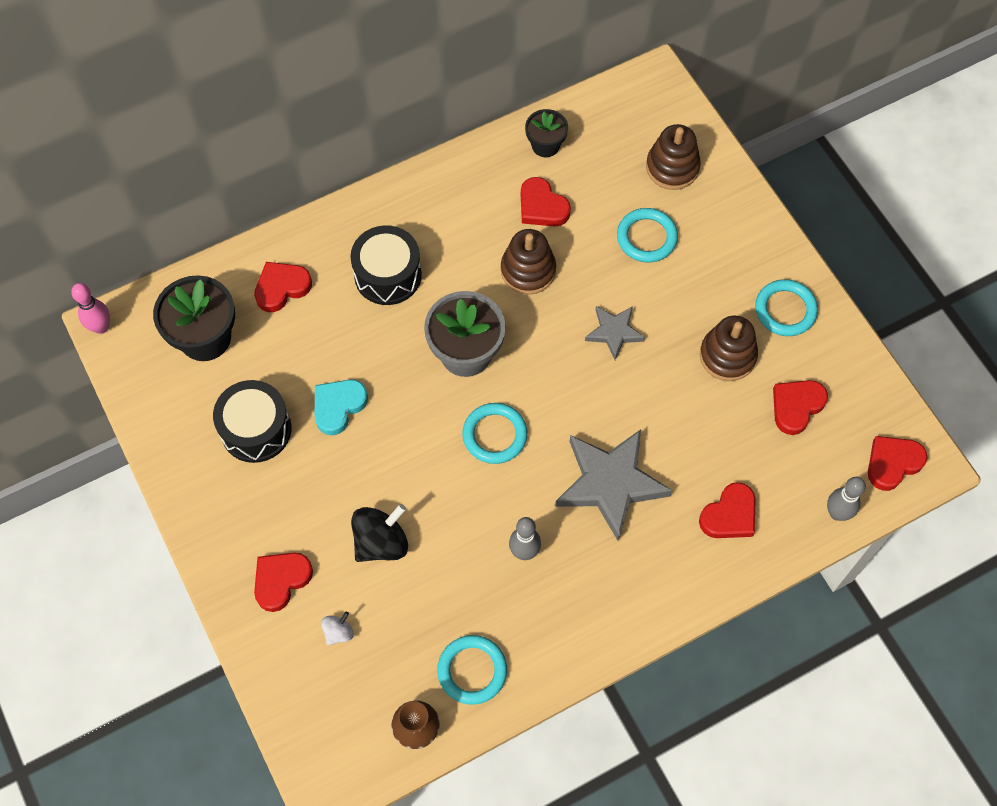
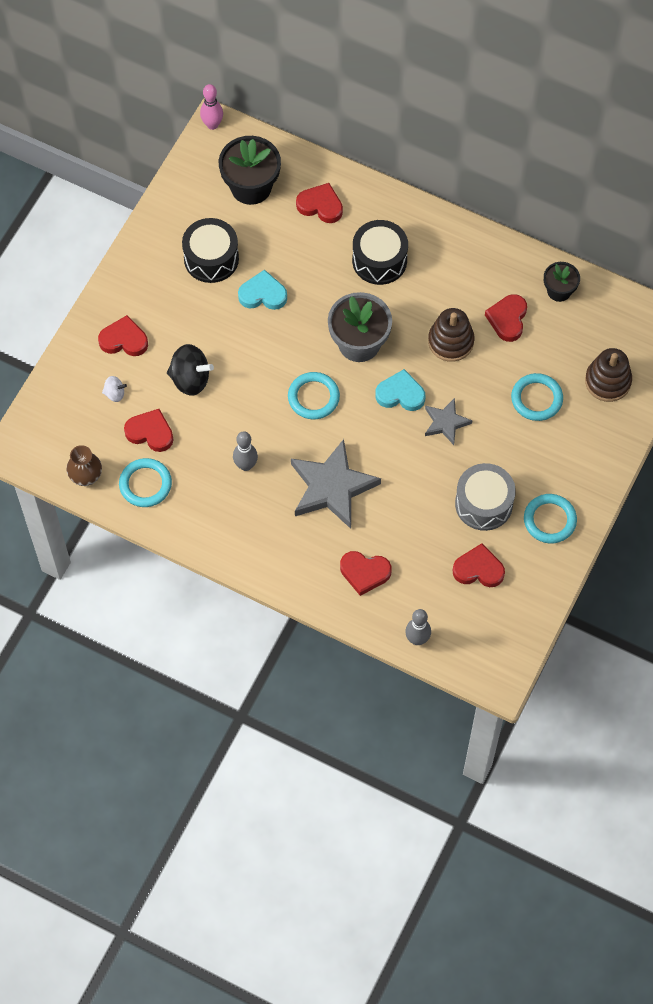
camera: 55 degrees right, 0 degrees up
brown stacking toy [700,316,758,381] -> grey drum [455,463,516,531]
red heart [868,436,927,491] -> red heart moved to [124,409,174,452]
none -> turquoise heart [375,369,426,411]

